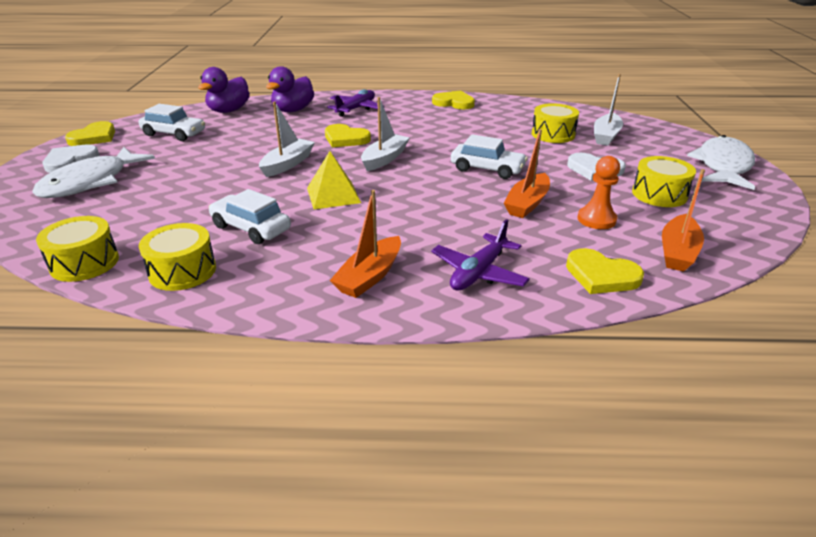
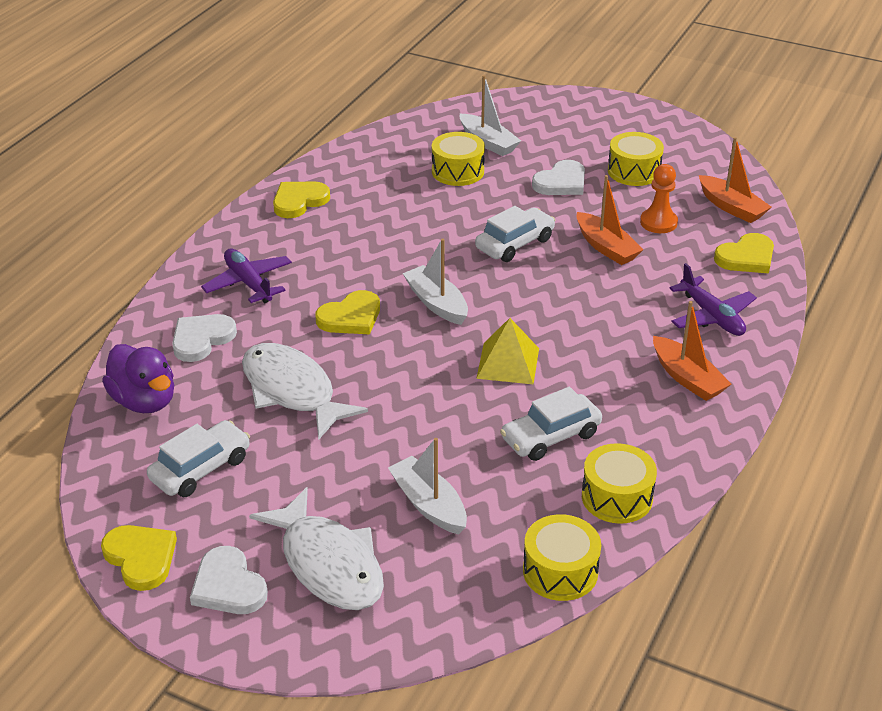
camera: 65 degrees left, 5 degrees up
white boat [259,101,315,177] -> white boat moved to [388,438,467,534]
purple duck [266,66,314,112] -> white heart [172,314,237,362]
white fish [687,135,755,190] -> white fish moved to [242,343,368,440]

